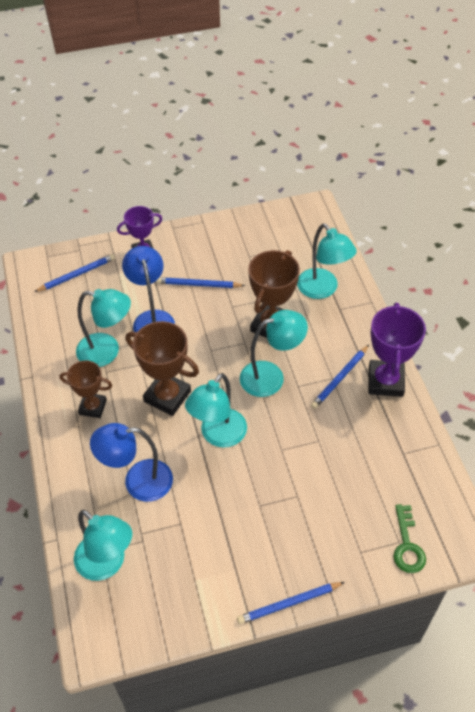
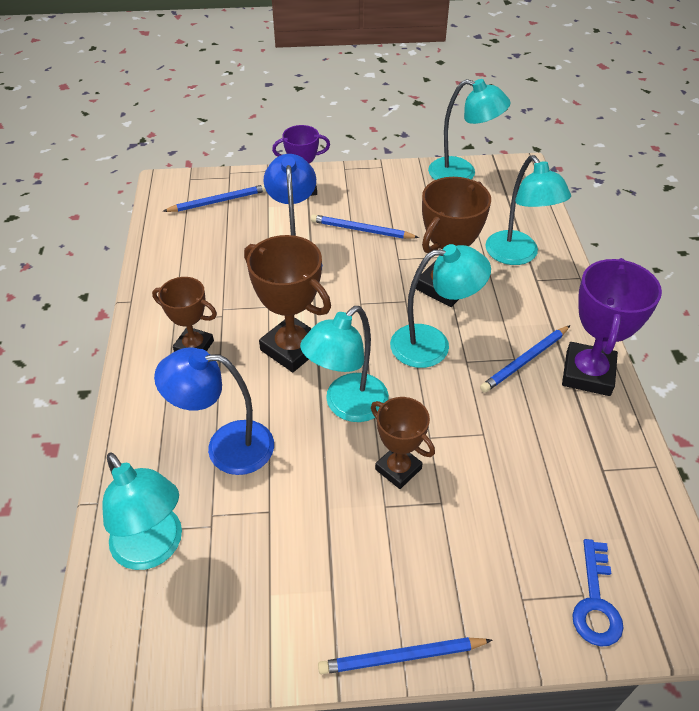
camera: 10 degrees right, 5 degrees down
turquoise lamp [76,289,131,367] -> turquoise lamp moved to [428,79,511,180]
green key [393,504,426,573] -> blue key [572,539,623,646]
none -> brown trophy [371,397,435,489]

